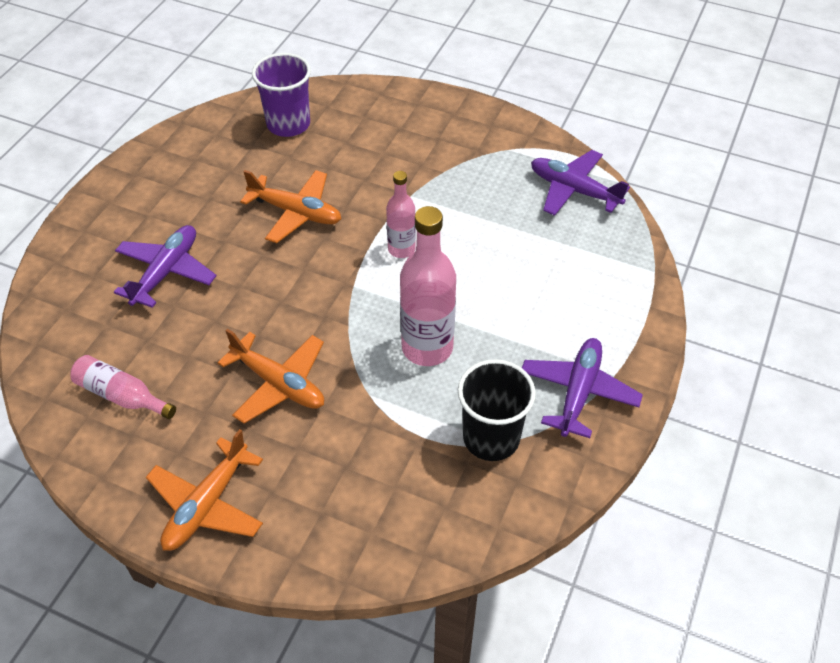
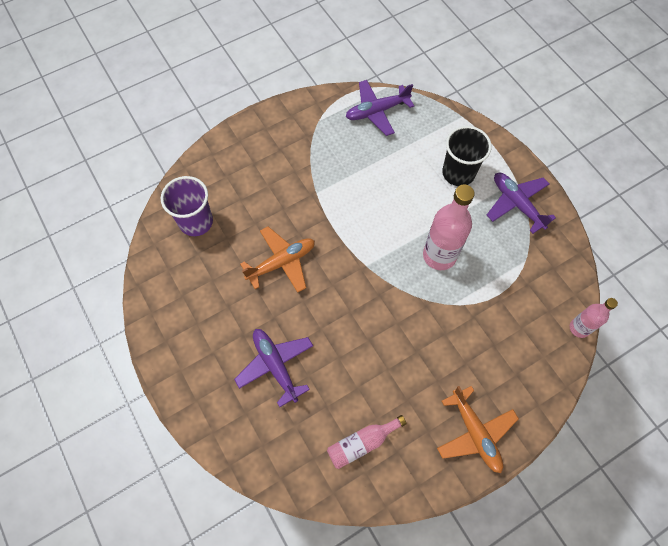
camera: 55 degrees left, 15 degrees up
orange plane [218,329,324,424] -> none
pink bottle [386,171,416,258] -> pink bottle moved to [570,298,618,338]
black cup [458,359,536,461] -> black cup moved to [442,126,492,186]

